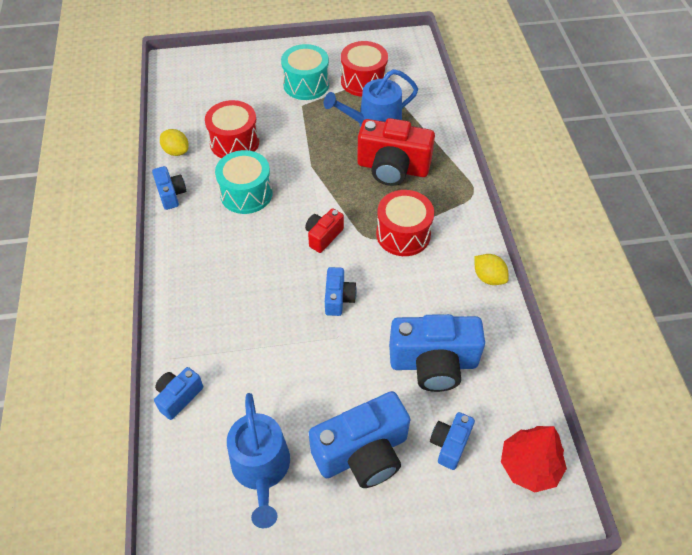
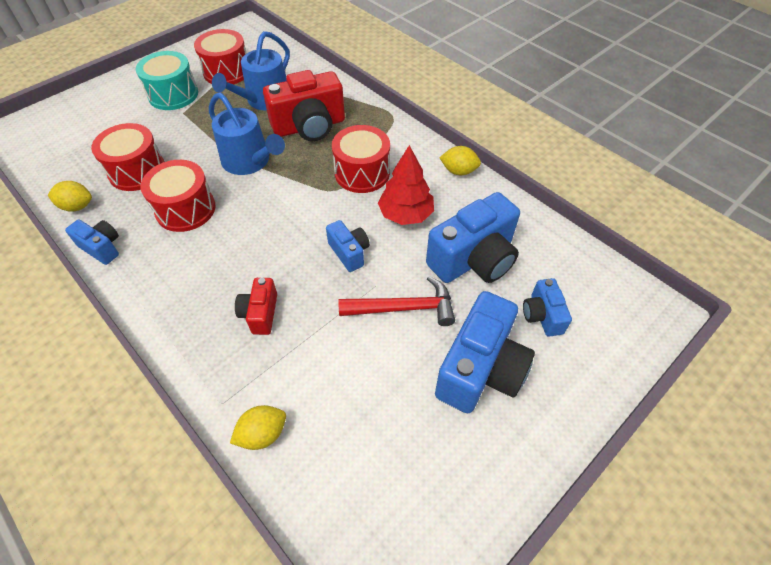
camera: 35 degrees left, 0 degrees up
blue camera [154,367,203,420] -> yellow lemon [230,405,286,450]
turquoise drum [215,150,273,214] -> red drum [140,160,216,232]
blue watering can [227,393,290,528] -> blue watering can moved to [209,93,285,175]
red camera [305,208,344,253] -> red camera moved to [235,278,277,335]
red tree [501,426,567,492] -> red tree moved to [378,145,434,225]
none -> red hammer [339,276,455,326]

